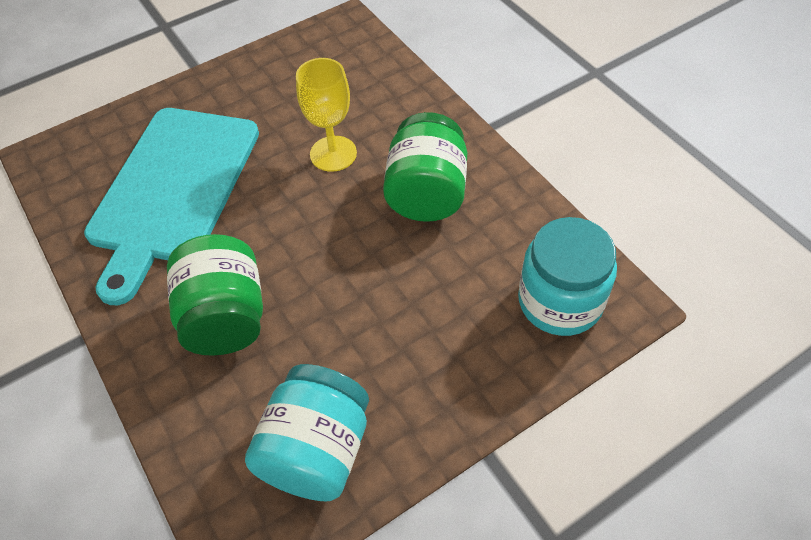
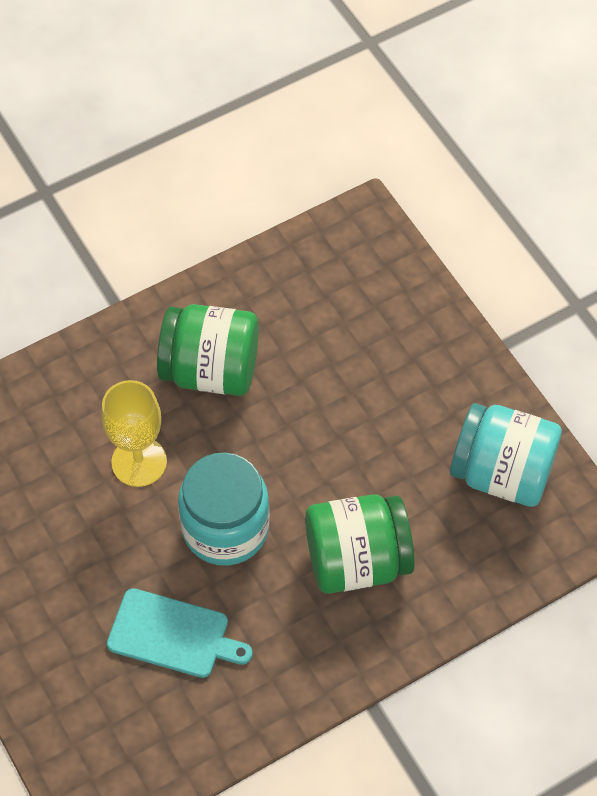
camera: 90 degrees left, 5 degrees up
turquoise cutting board [84,108,259,305] -> turquoise cutting board [107,588,253,678], size x0.49
turquoise jar [518,217,617,336] -> turquoise jar moved to [178,452,270,566]

